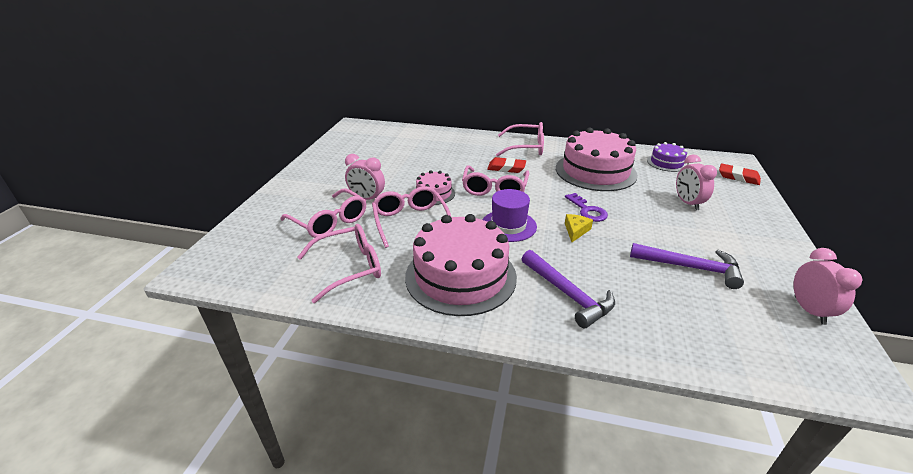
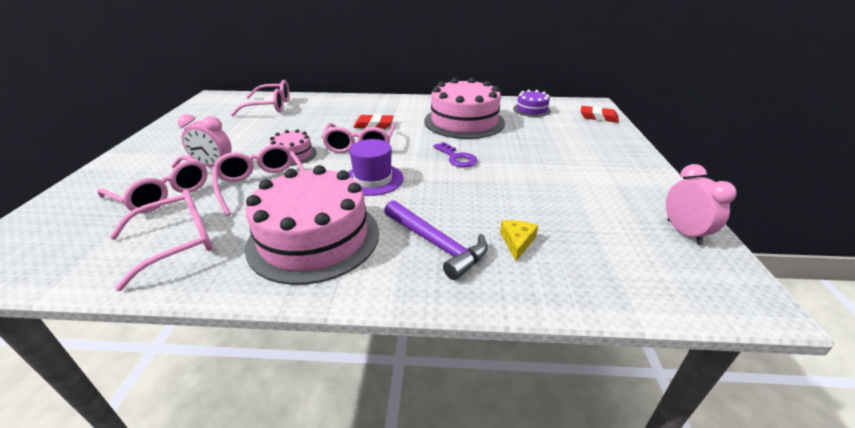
camera: 10 degrees left, 0 degrees up
pink glasses [496,122,544,157] -> pink glasses moved to [230,80,290,117]
yellow cheese [565,214,593,242] -> yellow cheese moved to [500,220,538,261]
purple hammer [630,243,744,289] -> none
pink clock [676,155,717,210] -> none

